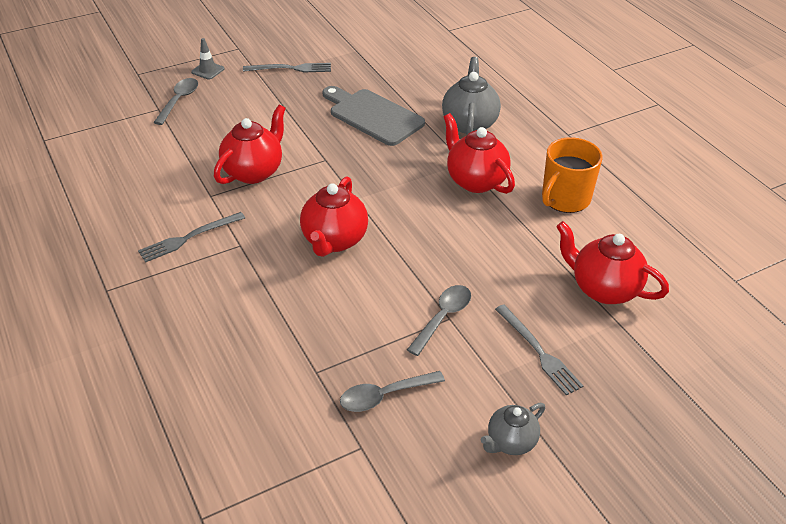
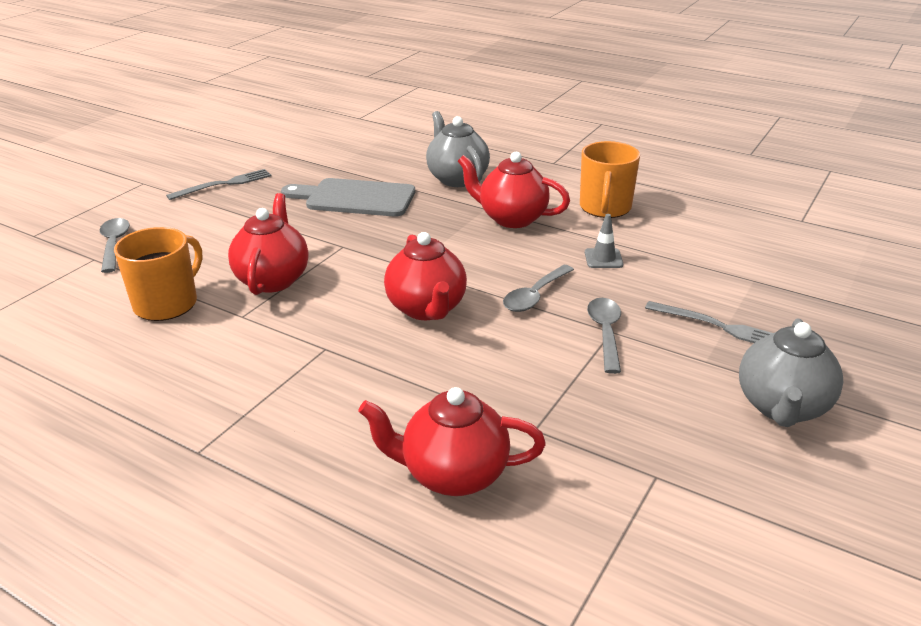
camera: 30 degrees left, 10 degrees down
grey fork [138,212,245,263] -> none
grey traffic cone [191,38,225,80] -> grey traffic cone moved to [585,214,623,268]
grey spoon [340,371,445,412] -> grey spoon moved to [503,265,574,312]
grey teapot [481,403,545,455] -> grey teapot [739,318,843,427], size x1.63
red teapot [556,221,669,304] -> red teapot moved to [358,387,546,496]
none -> orange mug [114,227,202,321]

